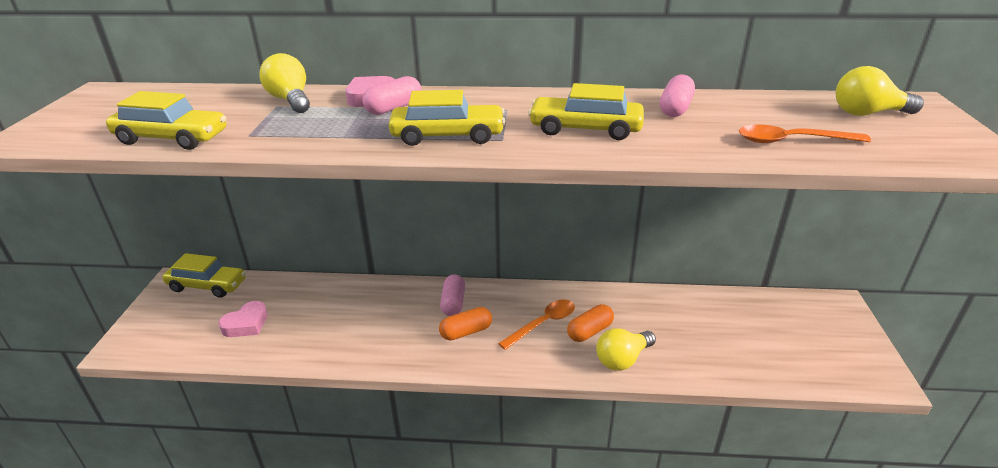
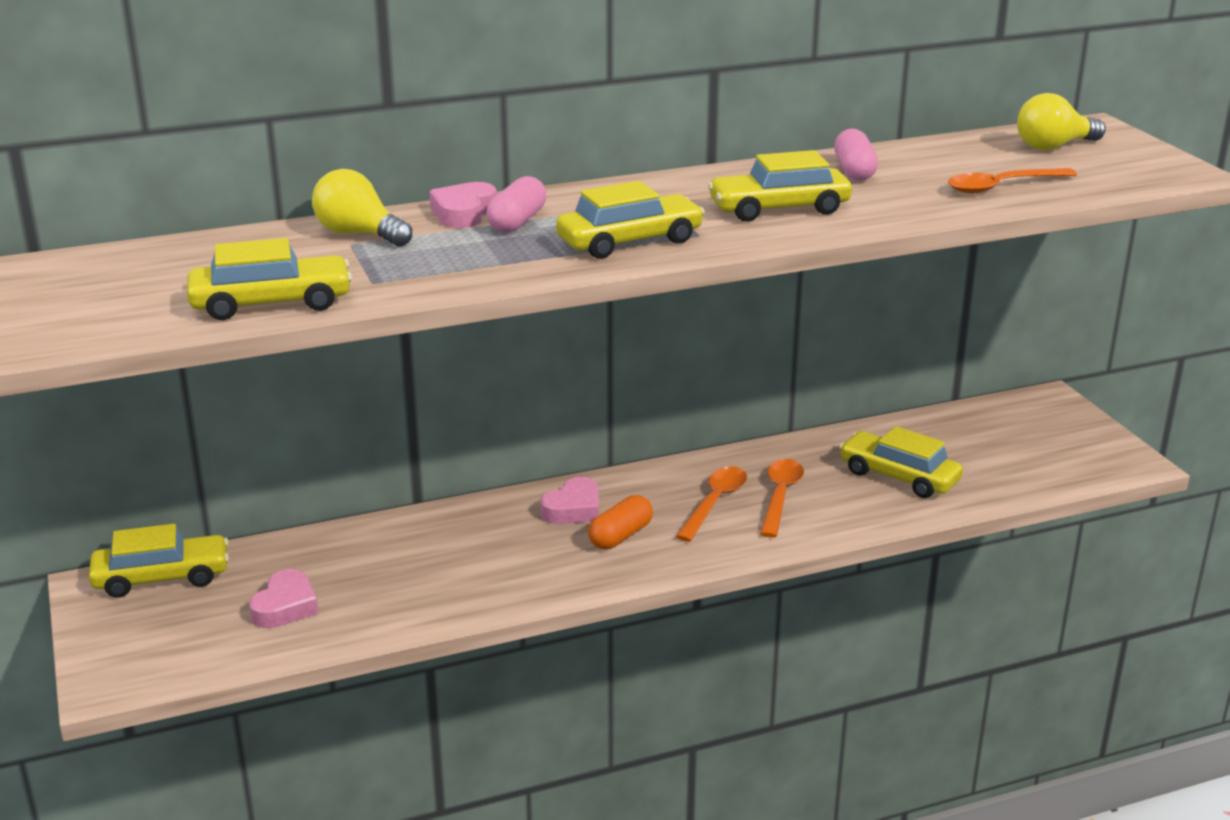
camera: 25 degrees left, 5 degrees down
pink capsule [440,274,465,316] -> pink heart [540,477,599,524]
orange capsule [567,304,614,342] -> orange spoon [760,459,804,538]
yellow light bulb [596,328,656,371] -> none
none -> yellow car [839,426,963,498]

